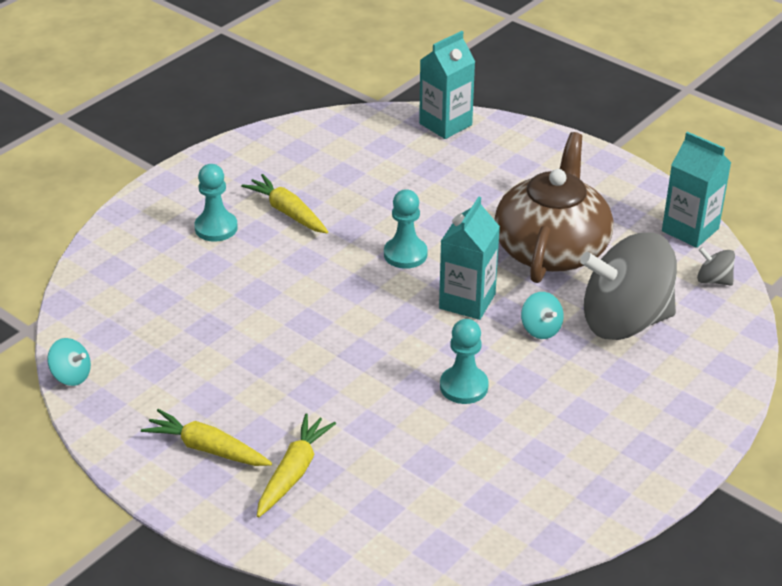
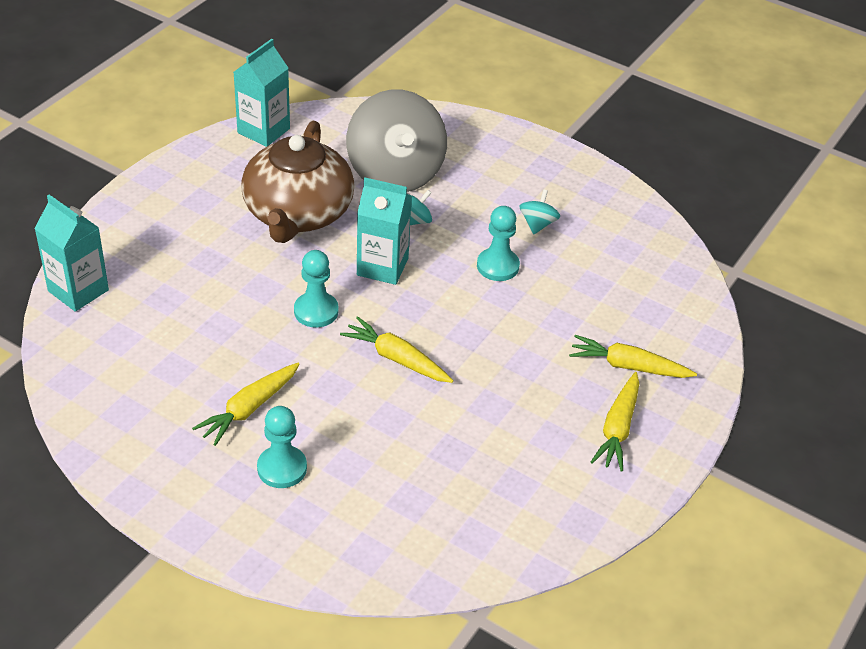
camera: 100 degrees left, 5 degrees up
turquoise spinning top [47,338,91,386] -> turquoise spinning top moved to [519,190,560,234]
brown teapot [494,132,613,283] -> brown teapot turned 90 degrees counterclockwise [241,121,355,243]
grey spinning top [697,247,735,286] -> none
none -> yellow carrot [340,316,453,383]

